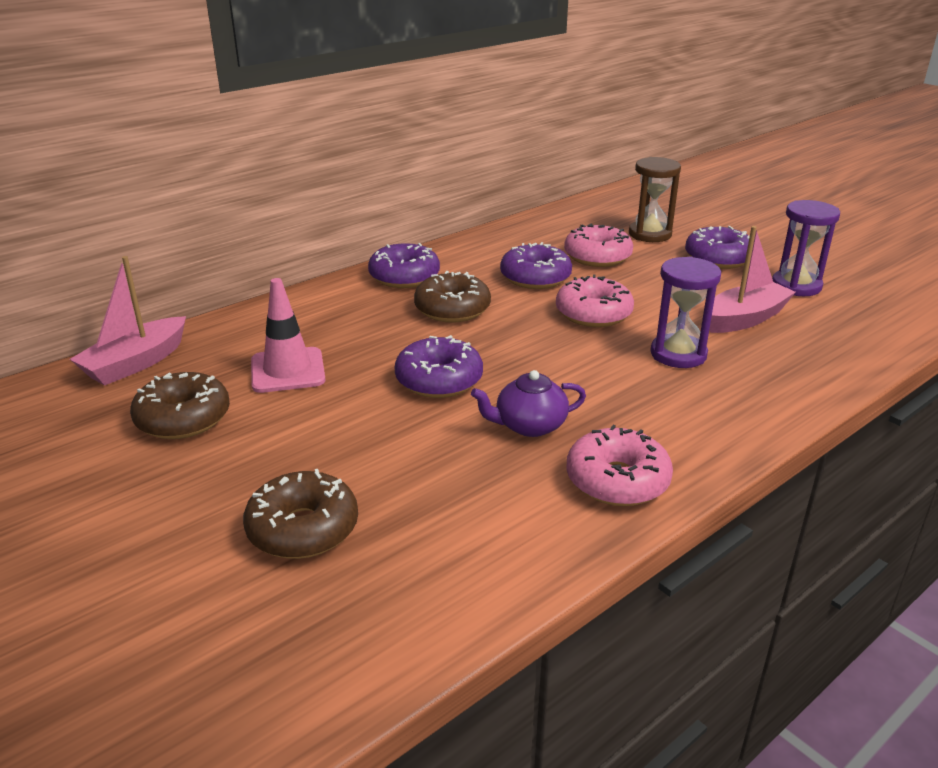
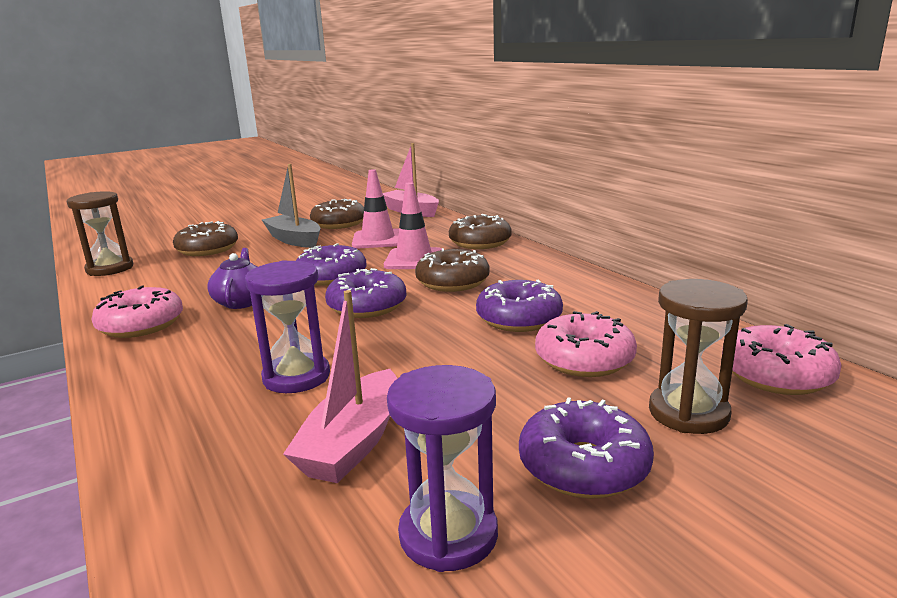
camera: 100 degrees right, 10 degrees down
purple donut [368,243,440,288] -> purple donut moved to [325,268,406,318]
pink donut [556,275,634,327] -> pink donut moved to [722,324,842,395]
pink boat [709,226,796,333] -> pink boat turned 45 degrees clockwise [283,290,397,483]
none -> brown hourglass [67,191,133,276]
none -> grey boat [262,164,321,248]
none -> pink traffic cone [384,182,442,269]
none -> brown donut [449,214,512,249]

